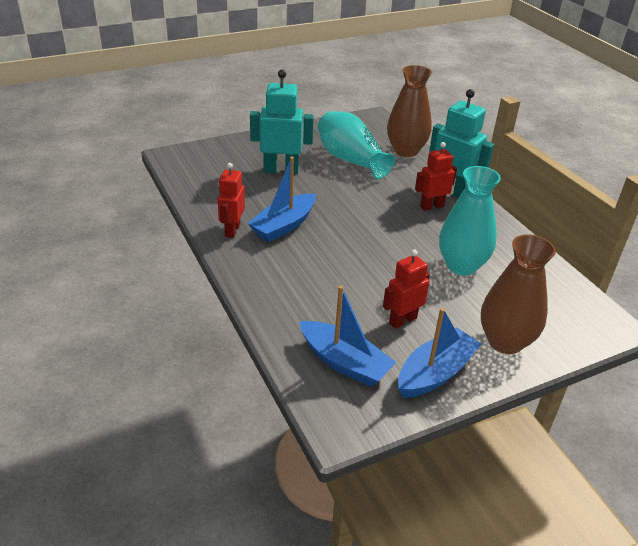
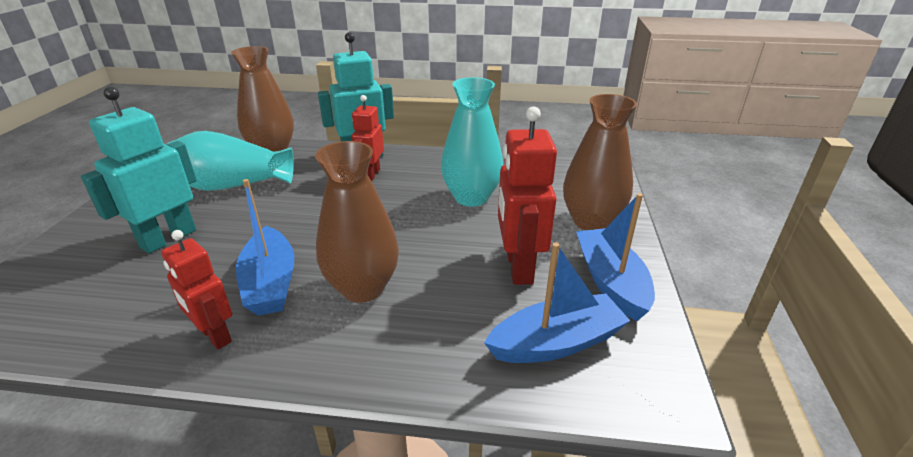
camera: 55 degrees left, 5 degrees down
red robot [383,250,430,329] -> red robot [498,107,557,285], size x1.54
none -> brown vase [315,141,399,303]

